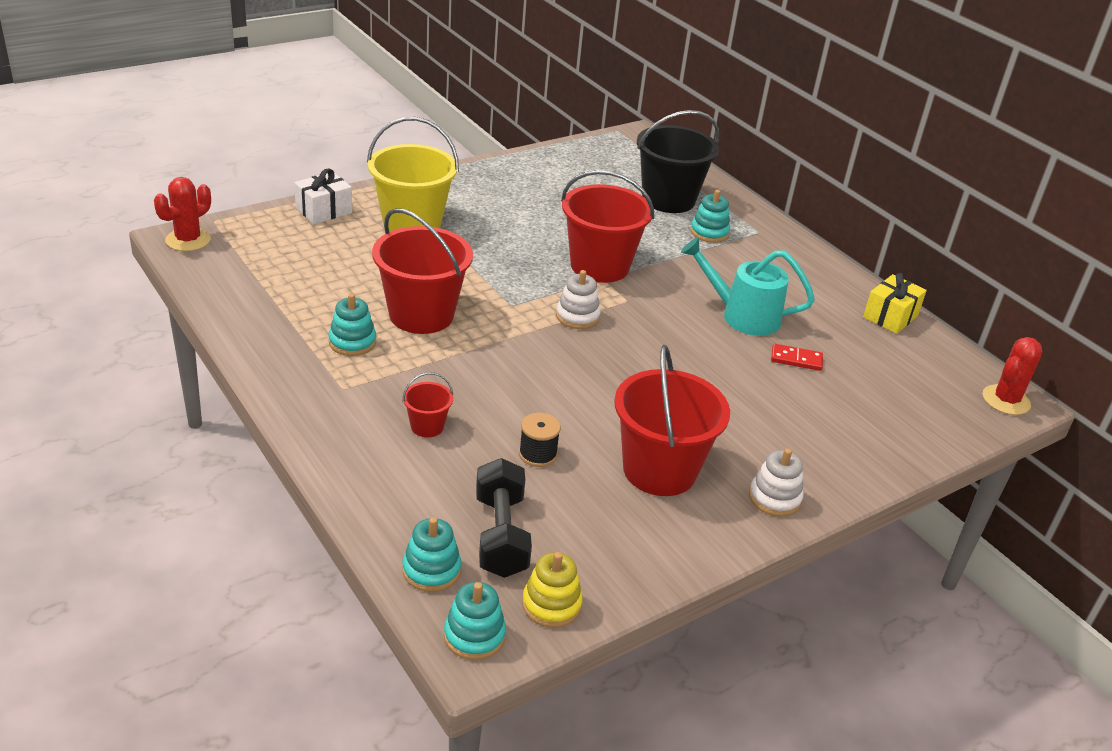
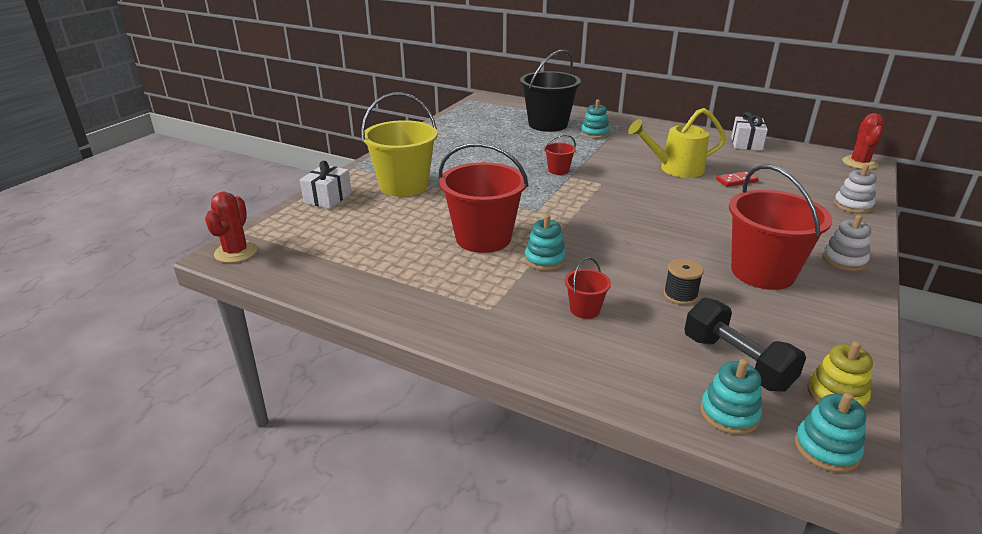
camera: 25 degrees left, 5 degrees down
turquoise stacking toy [329,293,376,356] -> turquoise stacking toy moved to [525,215,566,271]
white stacking toy [556,270,601,329] -> white stacking toy moved to [834,165,877,214]
red bucket [561,170,654,283] -> red bucket [544,135,576,175], size x0.45
turquoise watering can [681,237,815,336] -> yellow watering can [628,108,726,178]
yellow gift [863,273,927,334] -> white gift [731,112,768,151]

